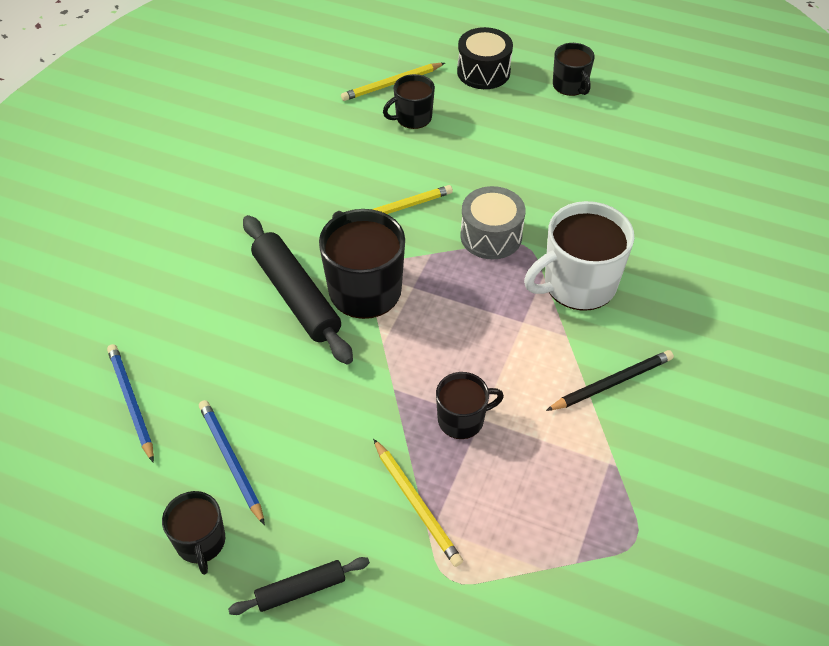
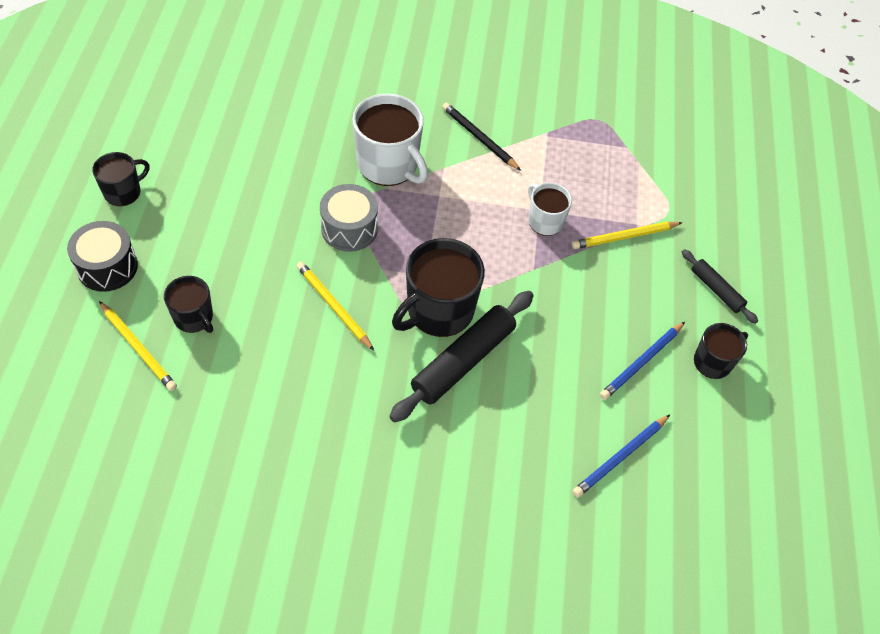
camera: 110 degrees left, 5 degrees up
yellow pencil [373,439,463,567] -> yellow pencil turned 150 degrees counterclockwise [572,222,683,249]
black mug [436,372,504,439] -> white mug [528,183,572,236]

